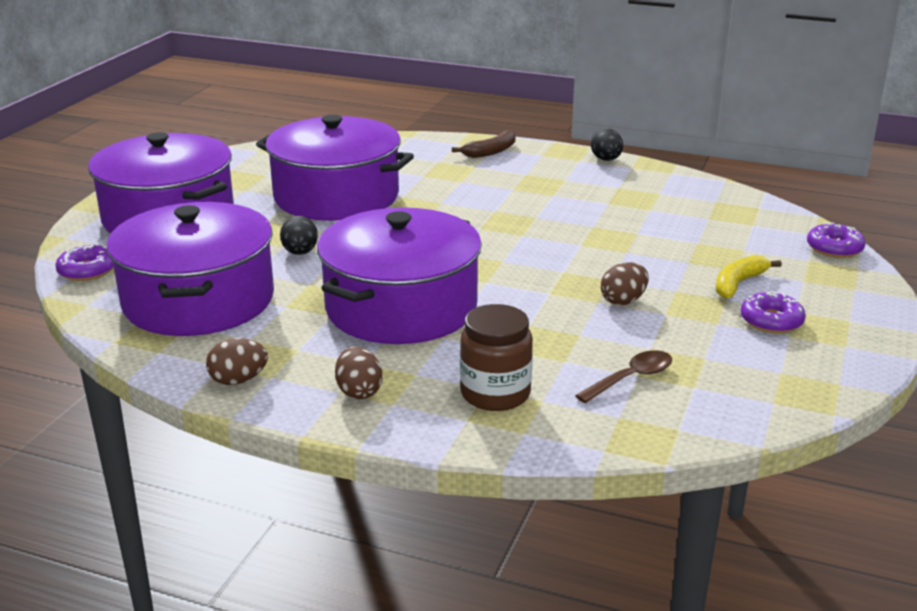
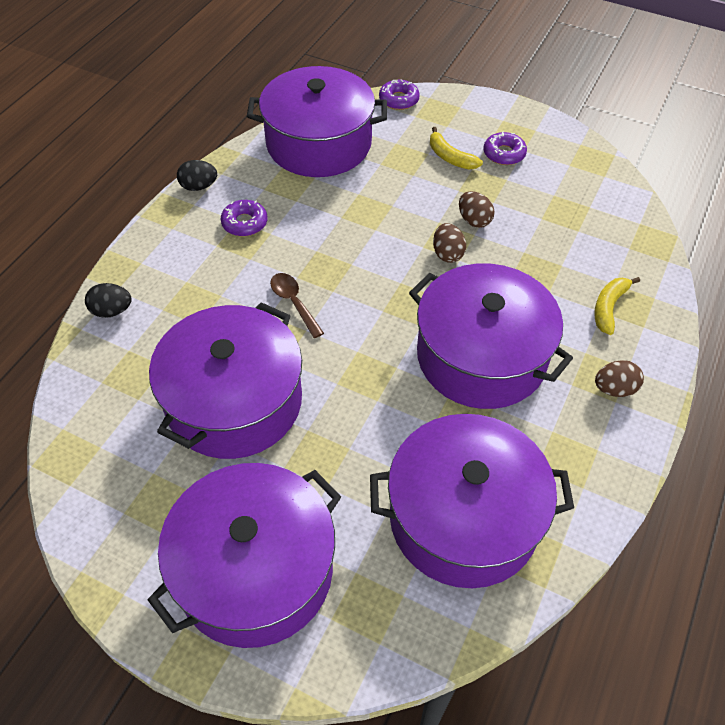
camera: 85 degrees left, 25 degrees up
purple donut [55,244,114,281] -> purple donut moved to [221,200,268,236]
brown egg [206,338,268,385] -> brown egg moved to [433,223,466,263]
black egg [280,216,318,255] -> black egg moved to [85,283,132,318]
brown banana [452,130,516,158] -> none
brown jar [460,304,533,411] -> yellow banana [594,277,640,335]
brown spoon [575,350,672,403] -> brown spoon moved to [270,273,324,338]
none -> purple pot [247,66,387,177]

